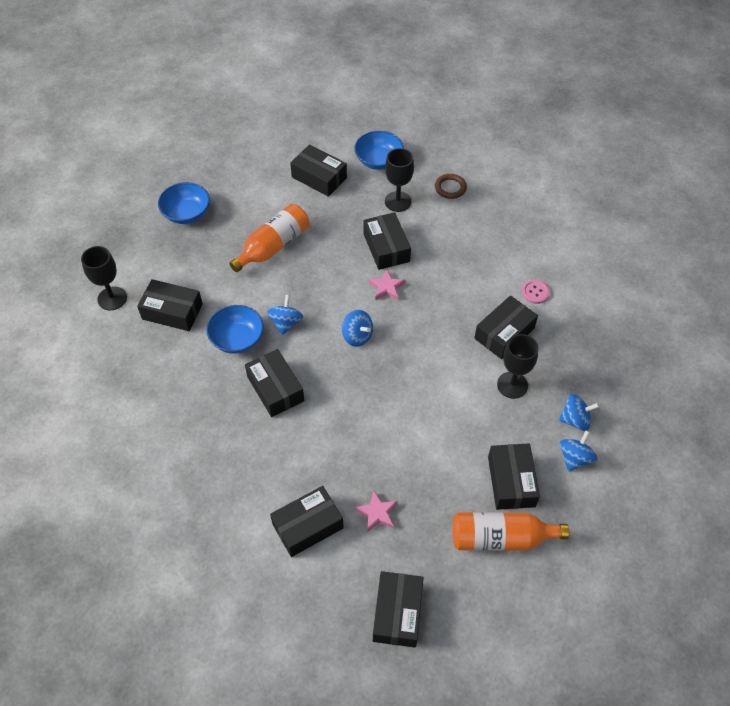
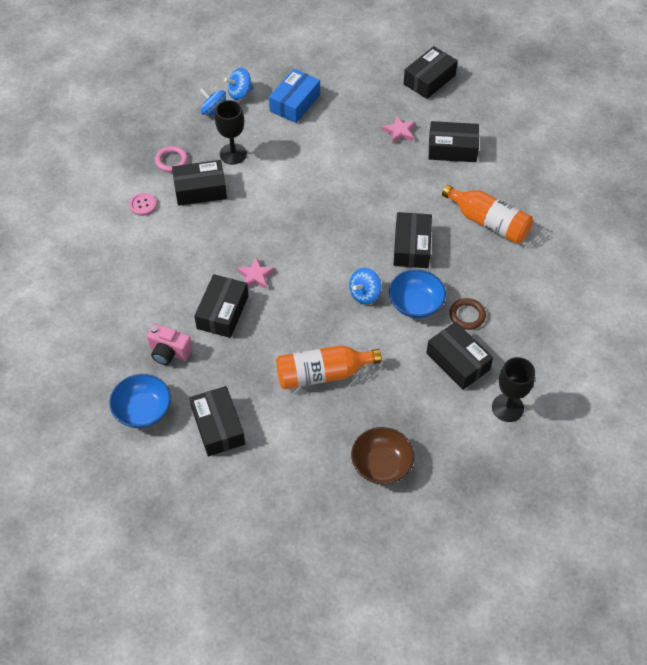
camera: 145 degrees left, 0 degrees up
blue bowl [158,182,210,224] -> brown bowl [351,427,414,484]
blue spinning top [342,310,373,347] -> none
black goblet [385,148,414,212] -> pink camera [147,324,193,365]
brown ring [435,174,467,199] -> brown ring moved to [449,298,486,330]
orange bottle [453,512,569,551] -> orange bottle moved to [442,185,533,244]
black box [488,444,540,510] -> blue box [269,69,320,123]
none -> pink ring [155,146,188,172]

